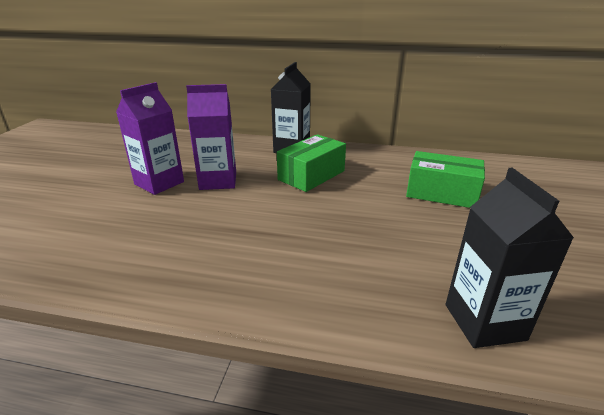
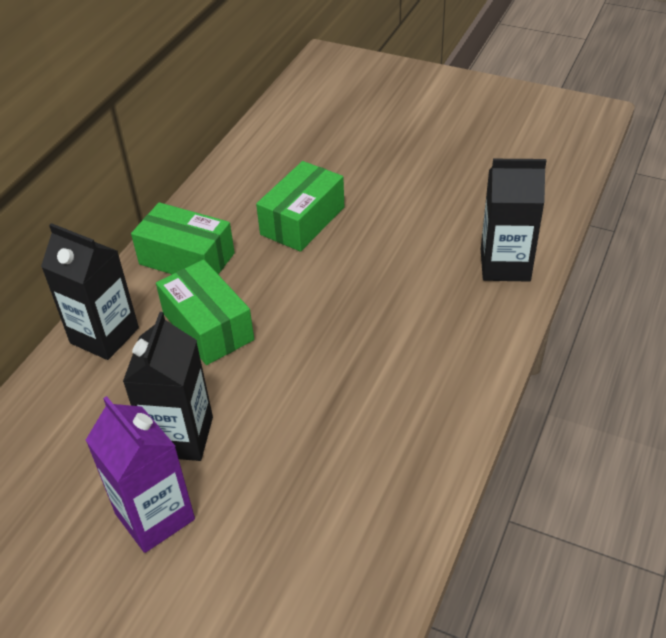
camera: 75 degrees left, 15 degrees up
purple carton [186,84,236,190] -> black carton [123,312,213,461]
none -> green box [131,202,235,274]

